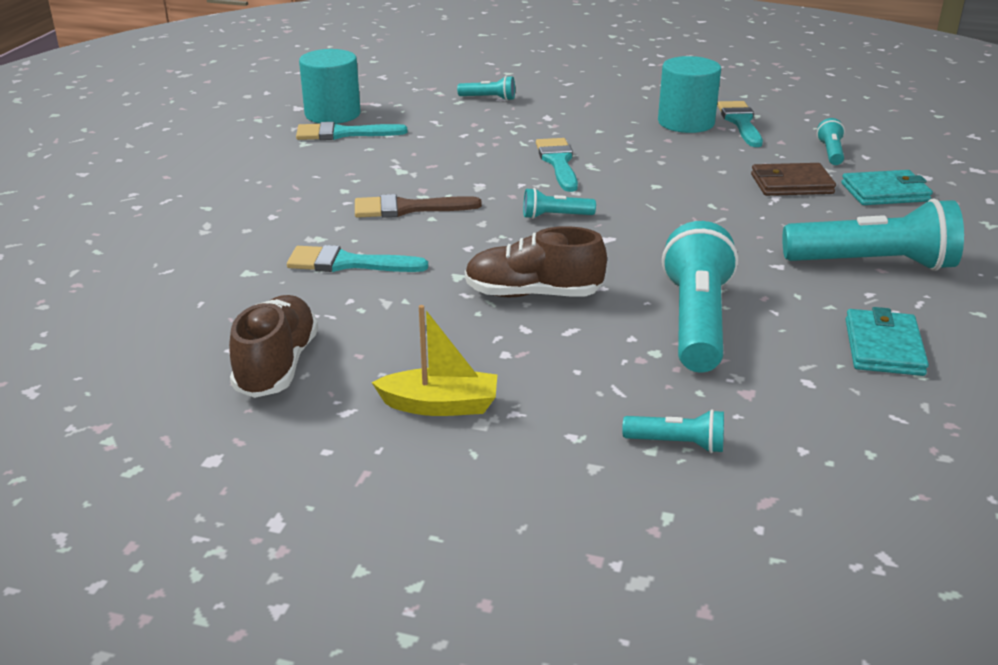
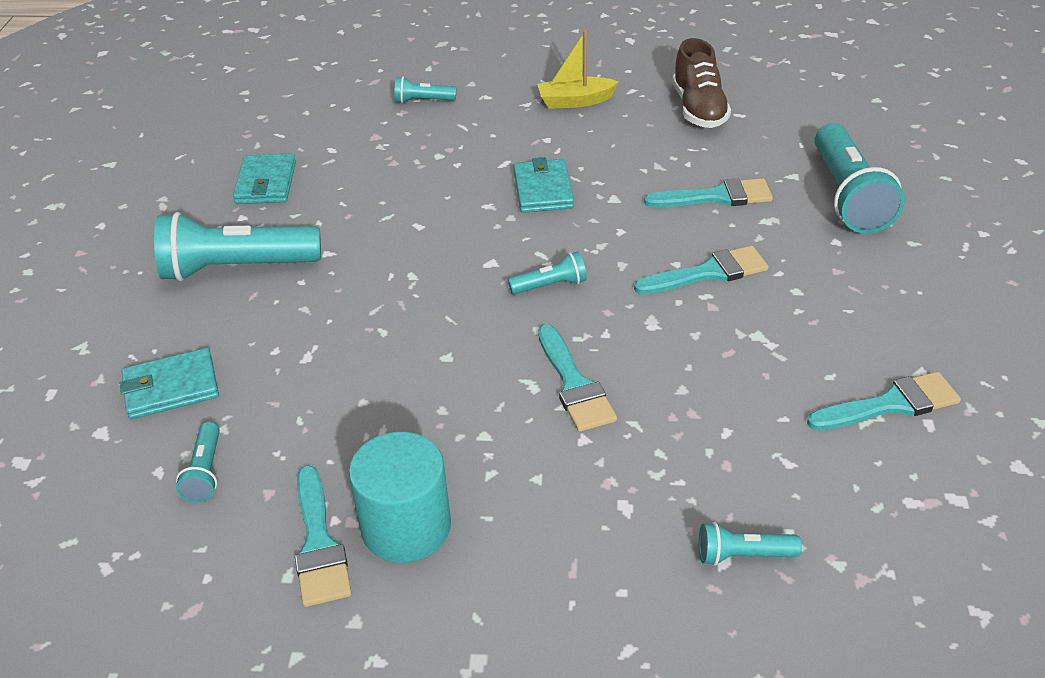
camera: 170 degrees right, 10 degrees up
turquoise cylinder [299,49,361,124] -> none
brown brush [355,194,482,218] -> turquoise brush [634,246,768,294]
brown shoe [465,226,607,297] -> turquoise wallet [514,157,574,213]
turquoise flashlight [662,221,738,372] -> turquoise flashlight moved to [815,123,905,234]
brown wallet [751,163,836,196] -> none

